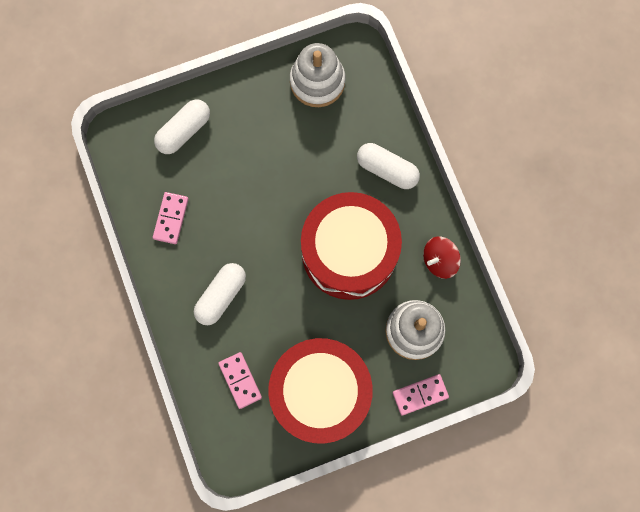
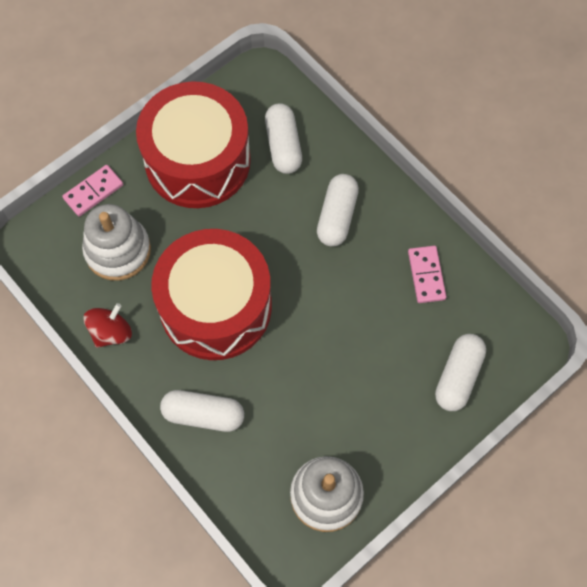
camera: 160 degrees right, 10 degrees down
pink domino [218,352,262,409] -> white capsule [265,103,302,174]

